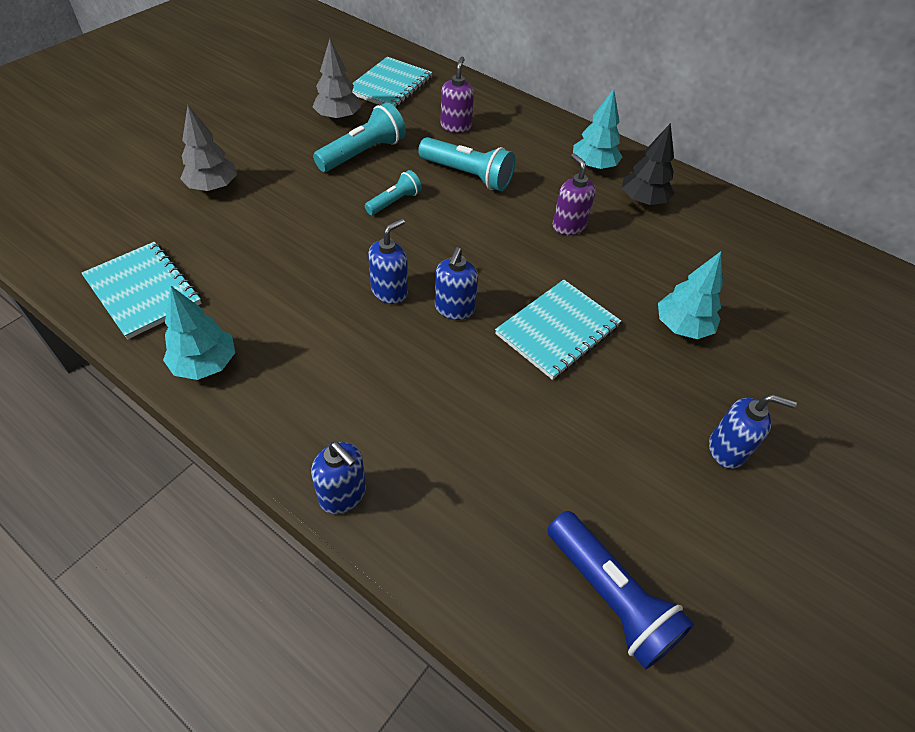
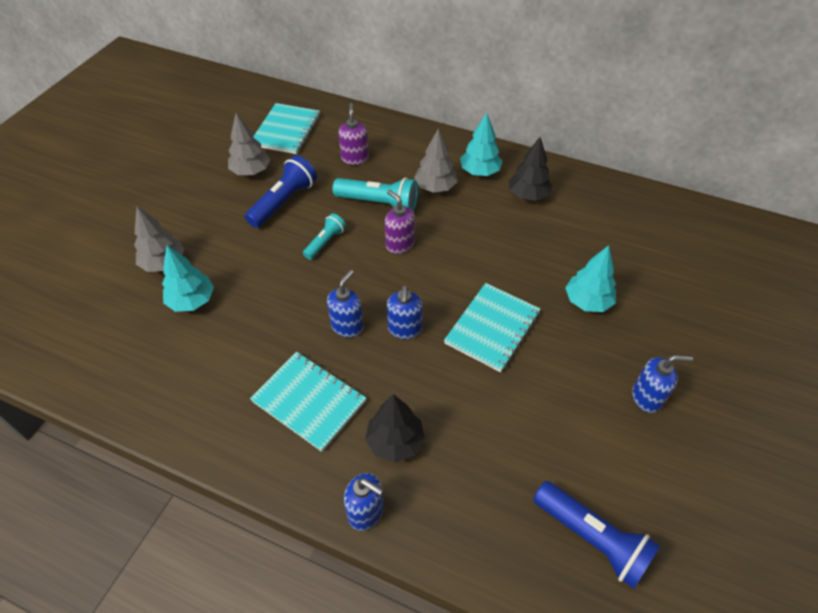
camera: 10 degrees left, 0 degrees up
turquoise notebook [81,242,202,339] -> turquoise notebook moved to [250,352,366,452]
turquoise tree [163,286,235,380] -> turquoise tree moved to [162,245,214,312]
turquoise flashlight [313,103,406,172] -> blue flashlight [245,155,317,228]
purple soap dispenser [553,153,596,235] -> purple soap dispenser moved to [385,190,415,254]
none -> black tree [365,394,425,463]
none -> grey tree [414,129,457,193]

